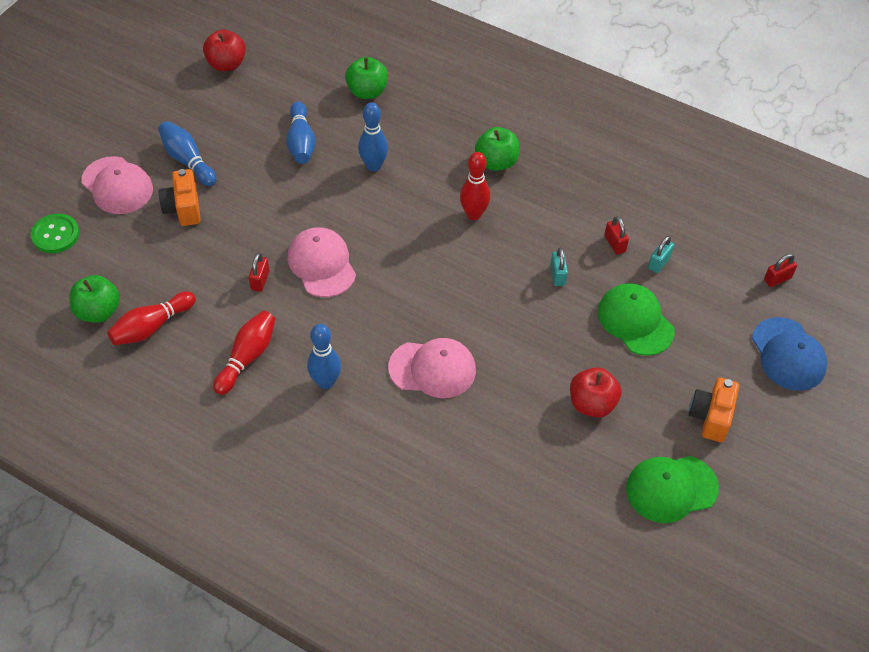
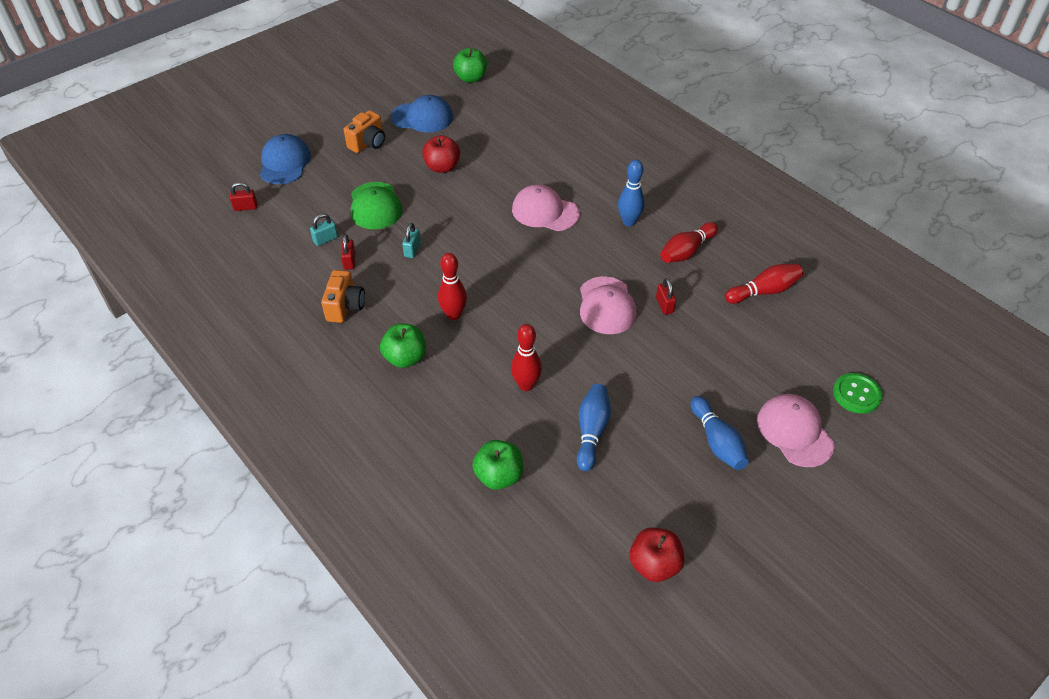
camera: 160 degrees left, 5 degrees down
green apple [70,275,120,323] -> green apple moved to [453,48,487,83]
orange camera [159,169,201,226] -> orange camera moved to [321,270,365,323]
red padlock [249,253,270,292] -> red padlock turned 45 degrees counterclockwise [656,278,676,315]
blue bowling pin [358,103,388,172] -> red bowling pin [511,324,542,391]
green cap [626,456,719,523] -> blue cap [391,95,453,132]

